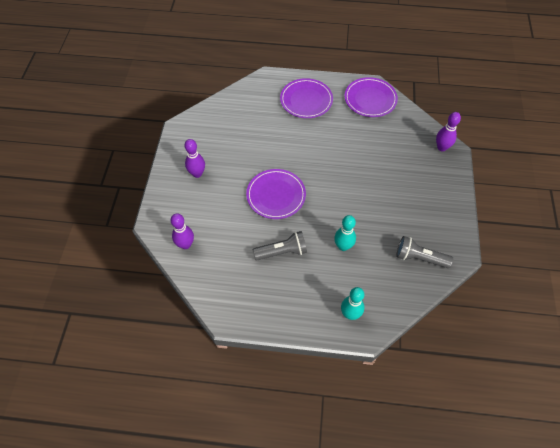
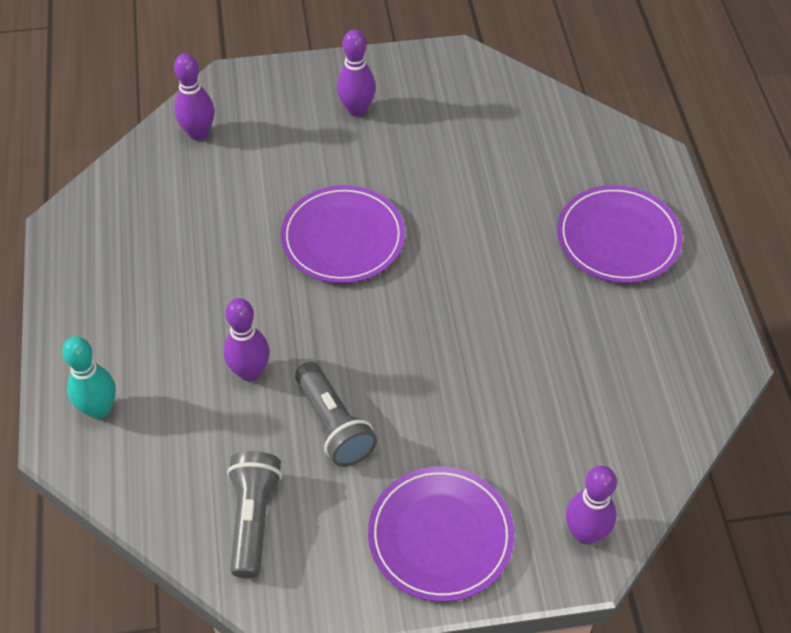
camera: 75 degrees right, 5 degrees down
grey flashlight [252,231,307,260] -> grey flashlight moved to [295,362,377,467]
turquoise bowling pin [334,215,356,251] -> purple bowling pin [224,298,270,382]
purple plate [344,77,398,117] -> purple plate moved to [368,466,515,602]

